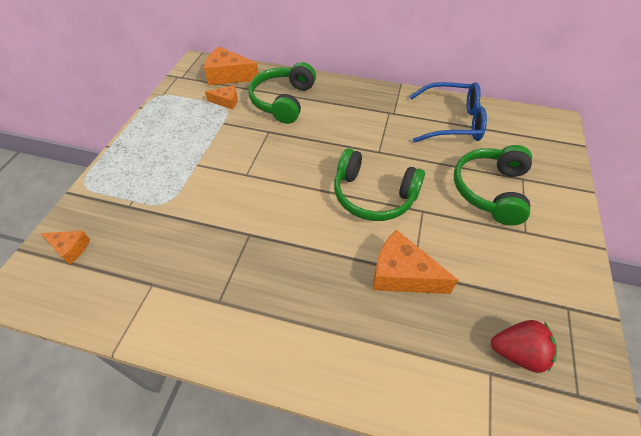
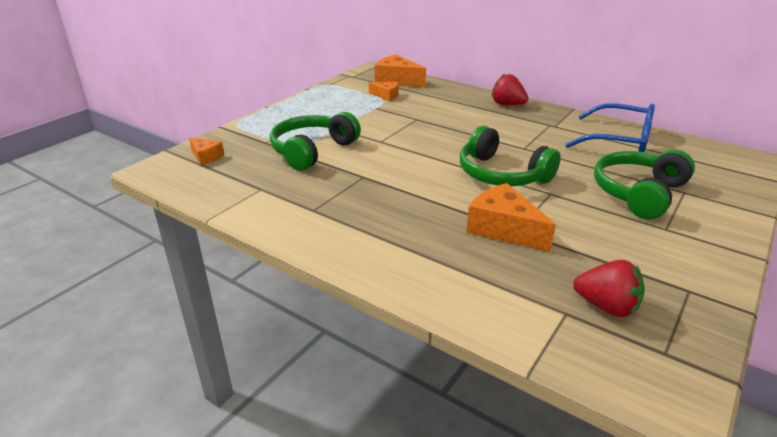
camera: 20 degrees right, 20 degrees down
green headphones [249,62,316,124] -> green headphones moved to [270,112,361,171]
none -> red strawberry [491,74,528,105]

